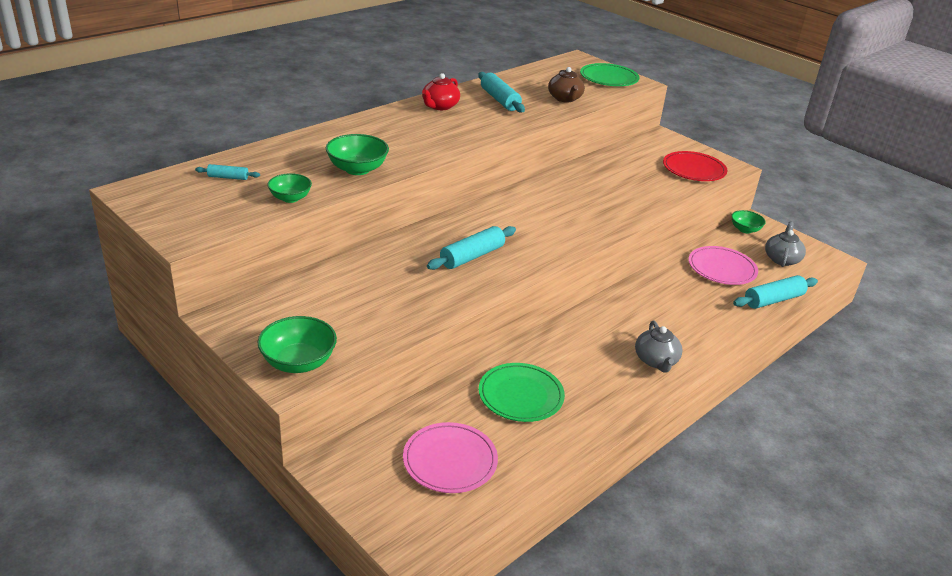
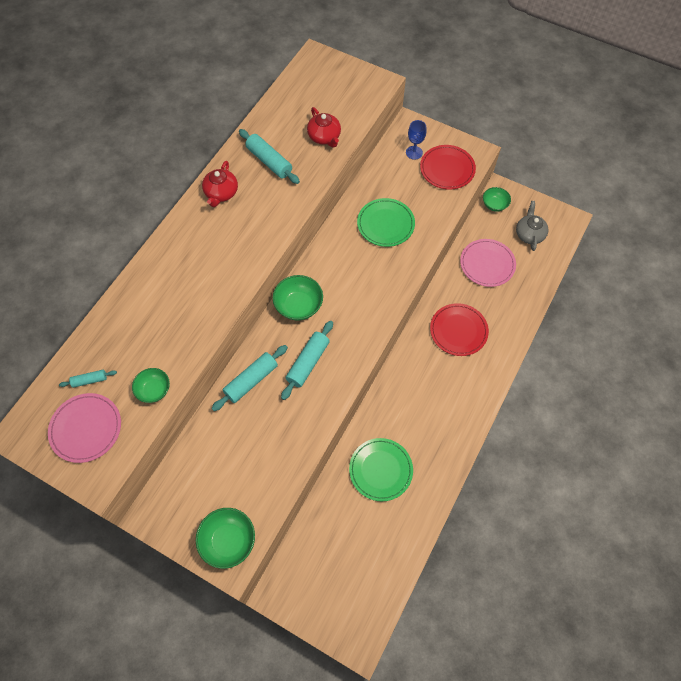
camera: 15 degrees left, 30 degrees up
green bowl [326,134,389,175] -> green bowl moved to [273,275,323,321]
pink plate [403,422,498,493] -> pink plate moved to [48,393,121,463]
brown teapot [548,67,585,103] -> red teapot [307,107,341,148]
green plate [580,63,640,86] -> green plate moved to [357,198,415,247]
grey teapot [635,321,683,373] -> none
turquoise rolling pin [733,275,818,309] -> turquoise rolling pin moved to [211,345,288,411]
none -> blue goblet [406,120,426,160]
none -> red plate [430,303,489,356]

